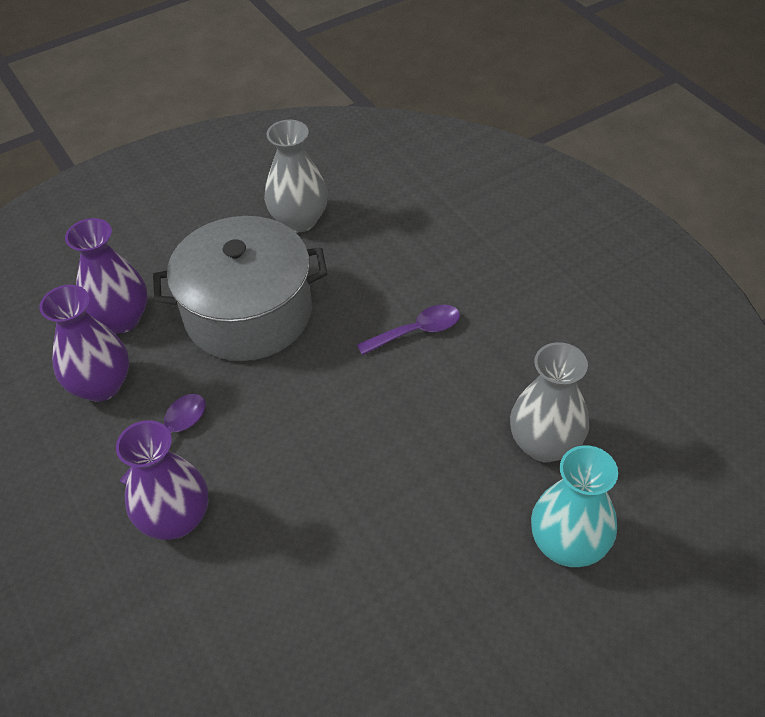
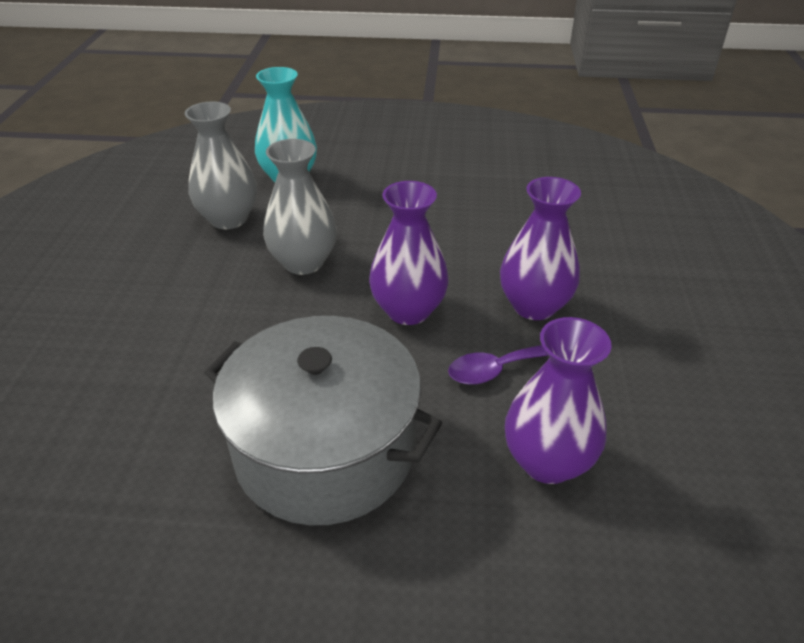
camera: 145 degrees left, 10 degrees down
purple vase [65,218,148,334] -> purple vase moved to [369,181,449,325]
grey vase [264,120,328,232] -> grey vase moved to [263,139,337,275]
purple spoon [357,305,460,355] -> none

